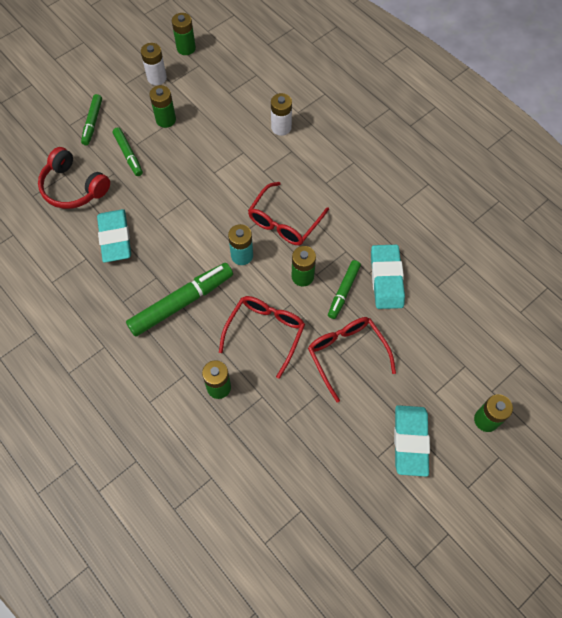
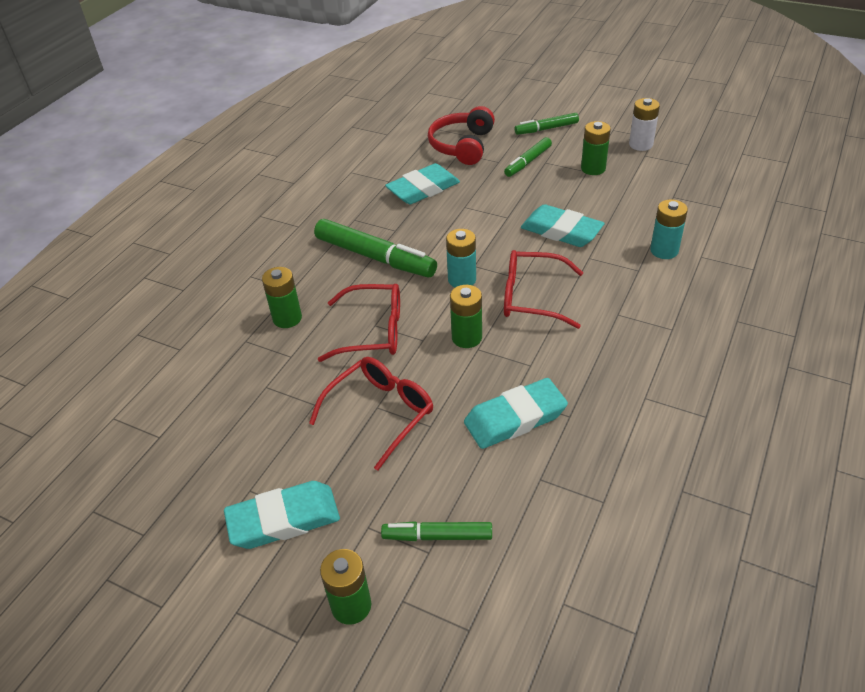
camera: 70 degrees right, 20 degrees down
green battery [172,13,196,55] -> none
white battery [271,93,292,136] -> turquoise battery [650,199,688,259]
green marker [328,260,361,319] -> green marker moved to [381,521,492,541]
none -> turquoise eraser [521,204,605,247]

